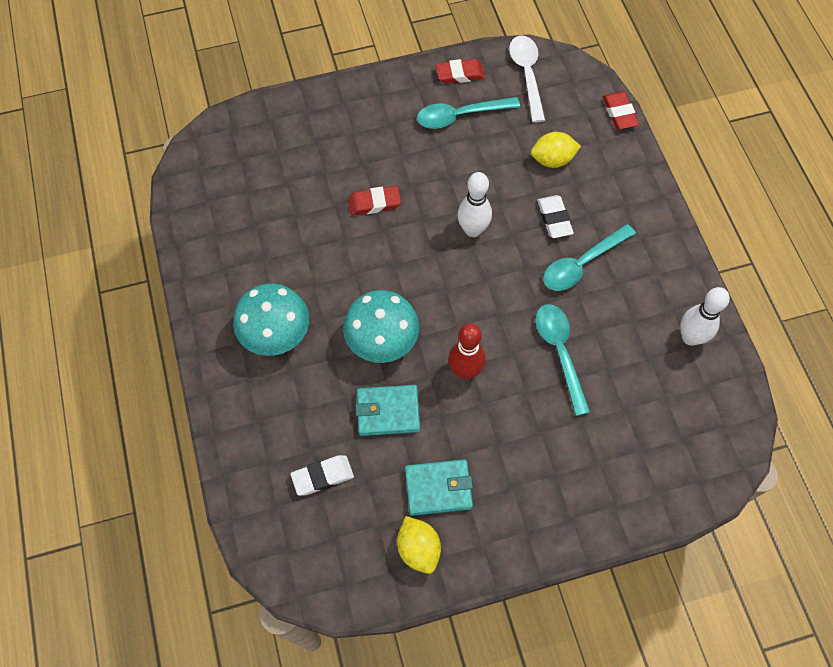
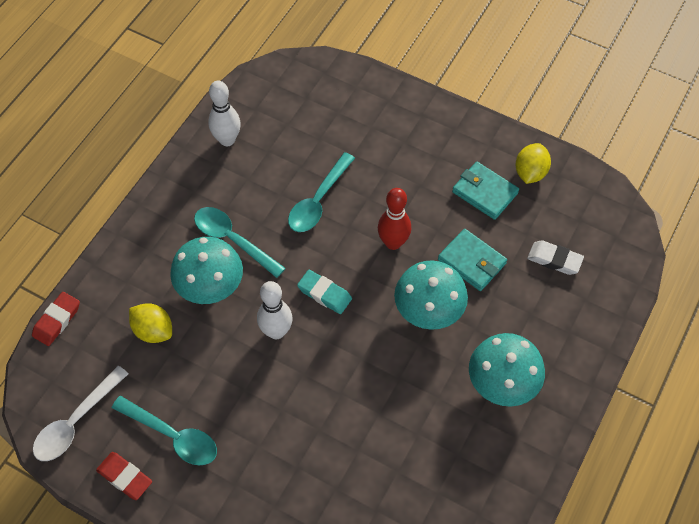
camera: 135 degrees left, 5 degrees down
red eraser [348,186,401,216] -> none
white eraser [537,195,574,238] -> turquoise mushroom [170,237,243,304]
turquoise spoon [543,224,636,291] -> turquoise spoon turned 150 degrees counterclockwise [194,207,286,278]
none -> turquoise eraser [297,270,352,314]

